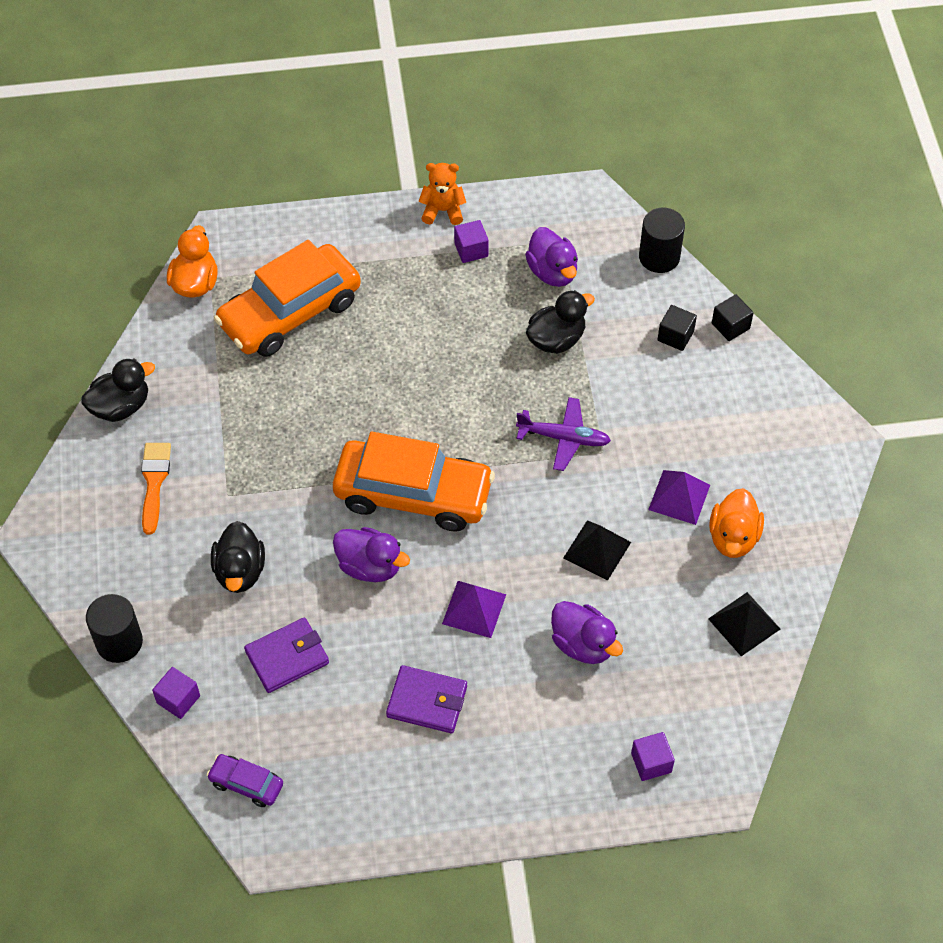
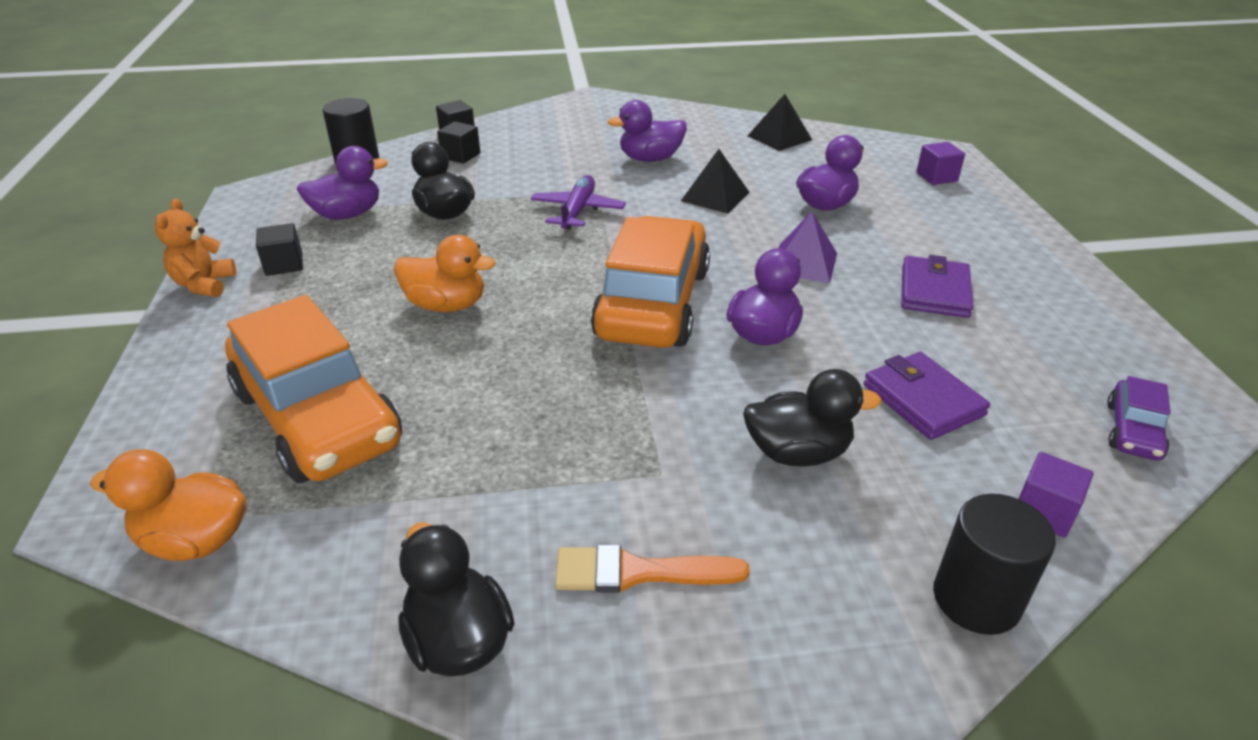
camera: 90 degrees left, 20 degrees down
purple cube [454,220,489,263] -> black cube [256,223,303,276]
purple pyramid [648,470,710,525] -> purple duck [608,100,687,162]
orange duck [709,488,764,558] -> orange duck moved to [394,235,496,312]

